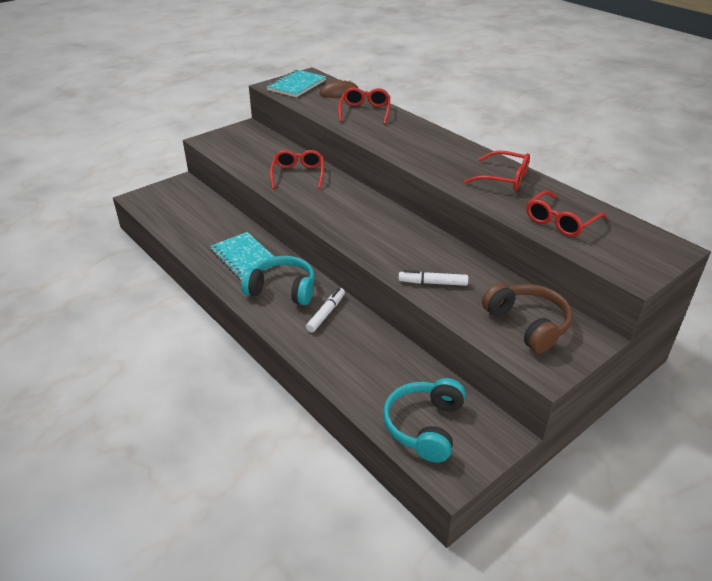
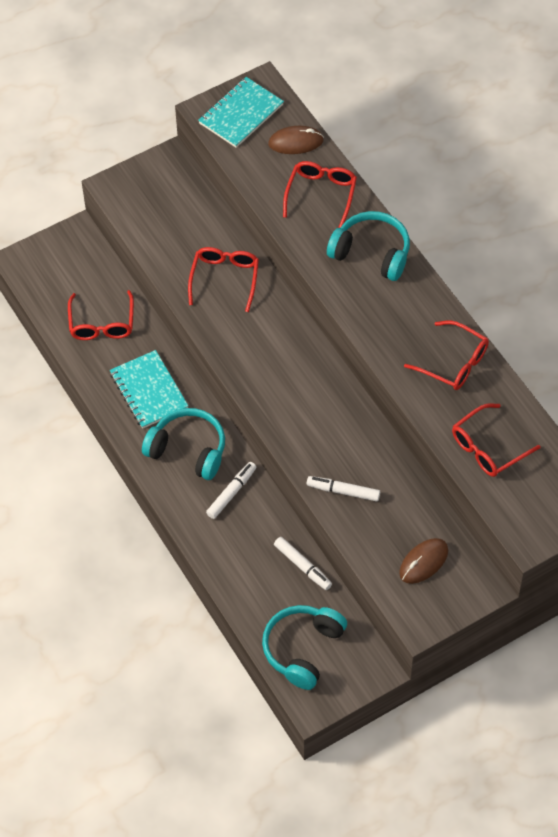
camera: 10 degrees right, 20 degrees up
brown headphones [482,283,573,353] -> brown mouse [399,538,448,584]
none -> red glasses [68,290,134,340]
none -> white marker [274,537,332,590]
none -> turquoise headphones [327,211,410,281]

